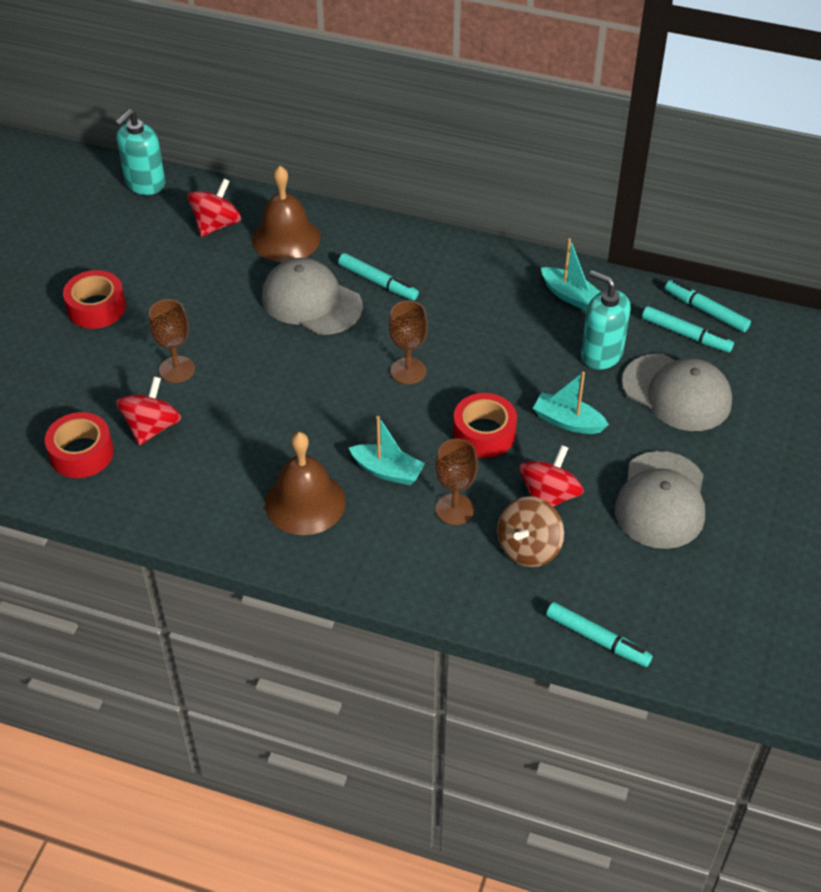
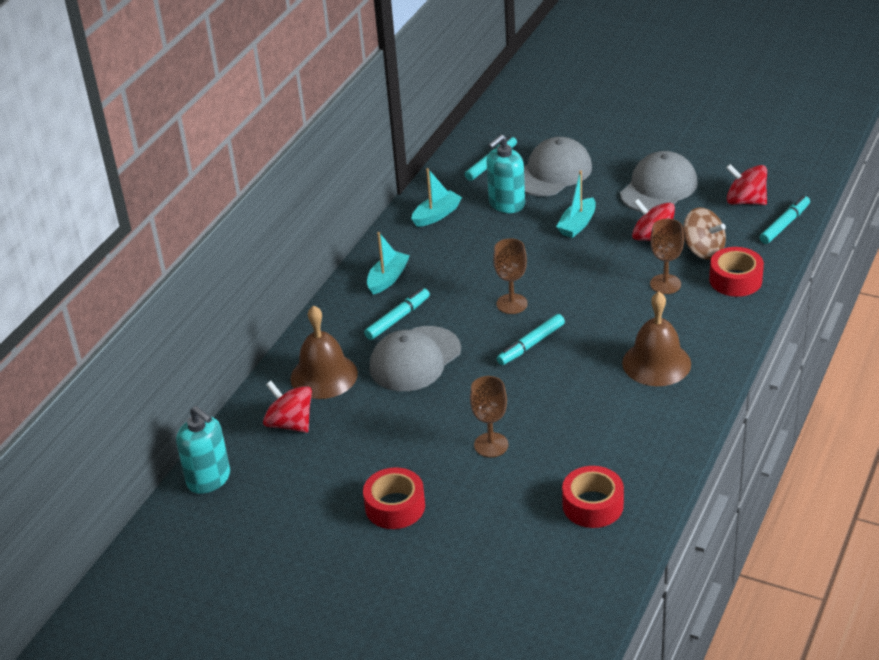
camera: 80 degrees left, 10 degrees down
red spinning top [116,376,181,446] -> red spinning top moved to [726,164,767,205]
turquoise boat [349,416,425,485] -> turquoise boat moved to [367,232,410,295]
red tape [453,393,517,458] -> red tape moved to [709,247,764,297]
grey cap [615,451,705,549] -> grey cap turned 75 degrees counterclockwise [620,151,698,212]
turquoise marker [665,280,751,332] -> turquoise marker moved to [497,314,565,365]

